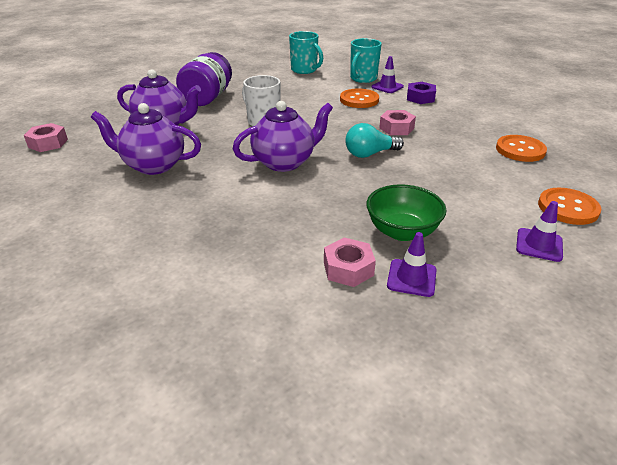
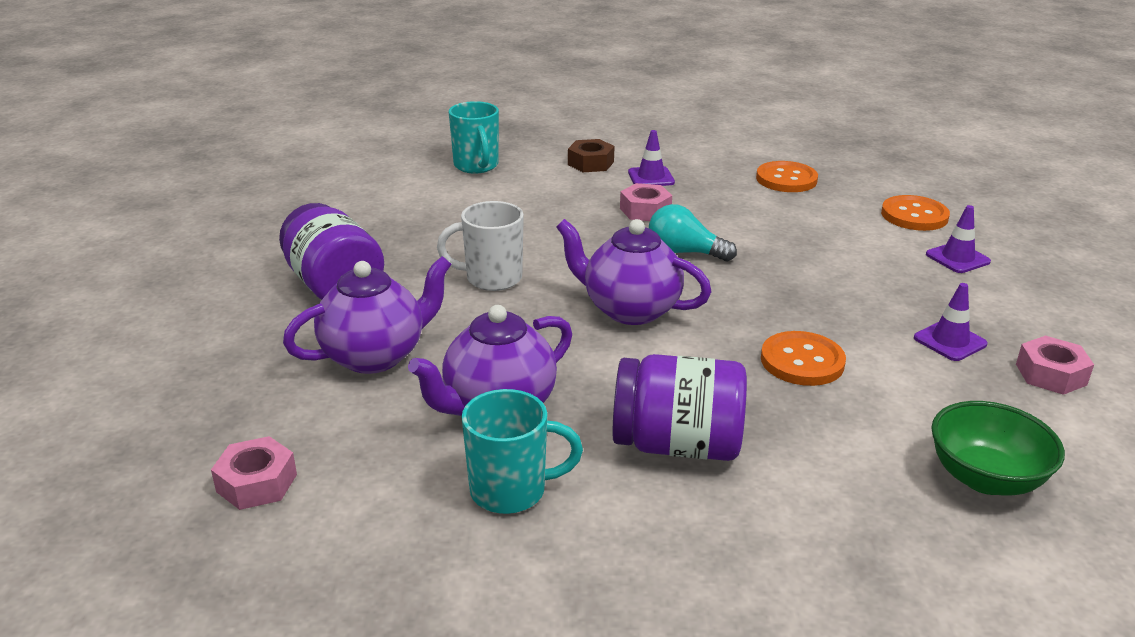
camera: 50 degrees left, 5 degrees down
purple teapot [233,101,333,172] -> purple teapot turned 75 degrees counterclockwise [556,219,712,325]
turquoise mug [289,31,323,74] -> turquoise mug moved to [462,389,583,514]
pink nut [324,237,376,287] -> pink nut moved to [1016,336,1094,395]
orange button [340,88,379,108] -> orange button moved to [761,331,846,386]
turquoise light bulb [345,123,404,158] -> turquoise light bulb turned 90 degrees clockwise [649,204,737,261]
green bowl [367,184,446,241] -> green bowl moved to [931,401,1065,495]
purple traffic cone [371,56,404,93] -> purple traffic cone moved to [628,130,675,186]
purple nut [407,82,436,104] -> brown nut [568,139,614,172]
none -> purple jar [613,354,747,461]

